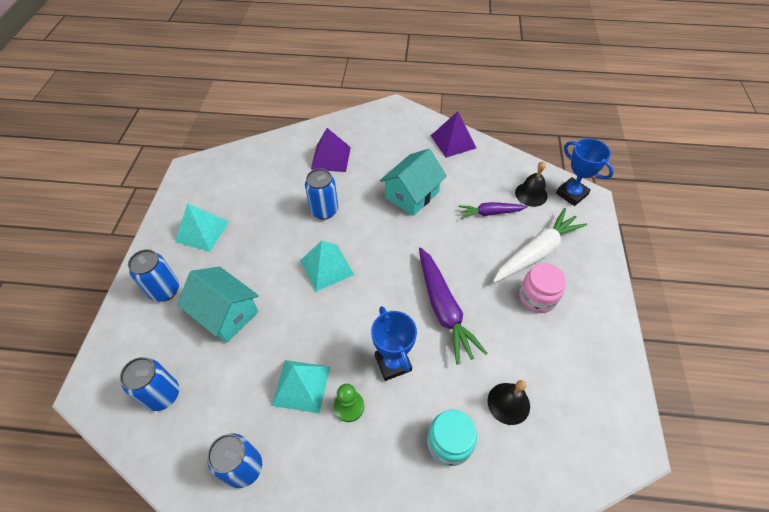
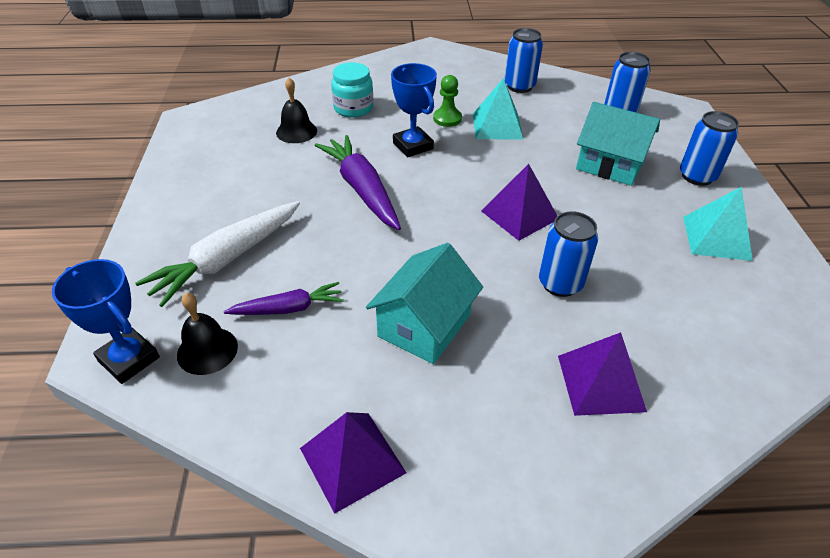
camera: 170 degrees right, 10 degrees down
turquoise pyramid [300,241,354,292] -> purple pyramid [481,164,557,241]
pink jar [519,263,566,313] -> none

